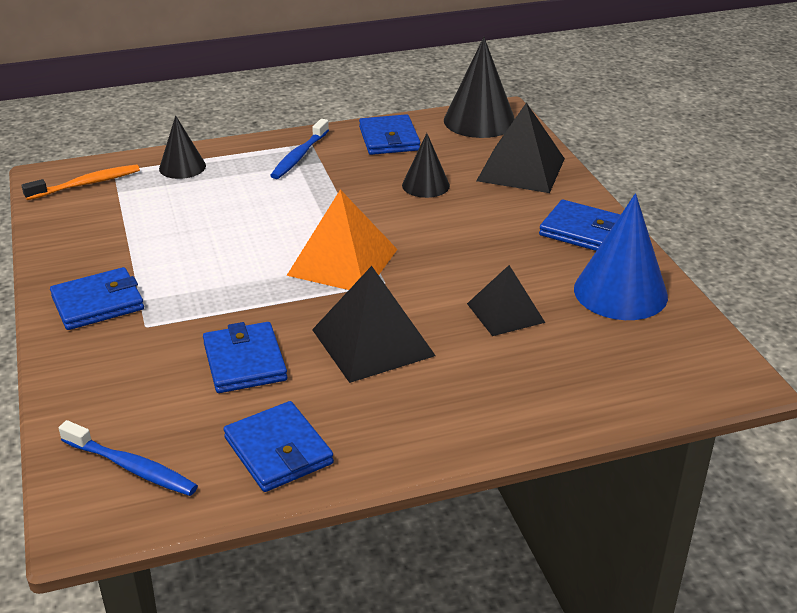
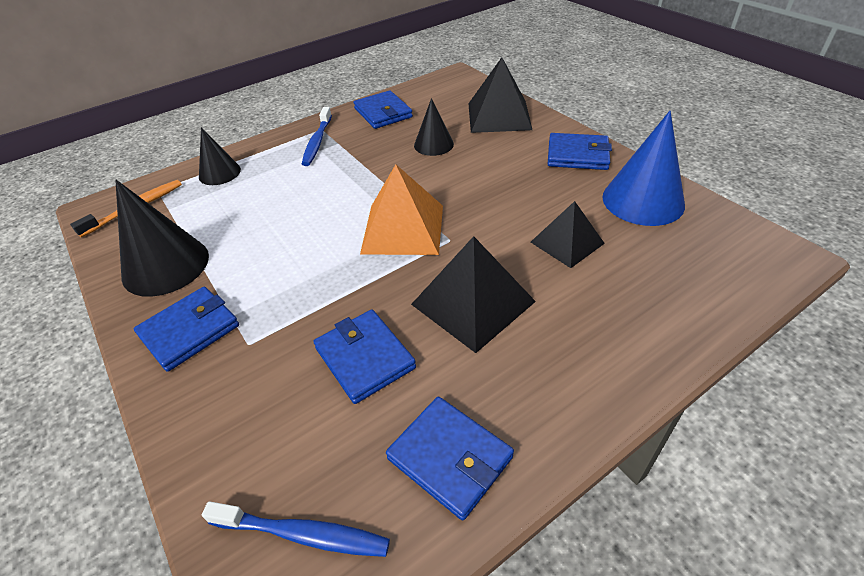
camera: 15 degrees left, 10 degrees up
black cone [444,37,515,138] -> black cone moved to [115,180,209,297]

